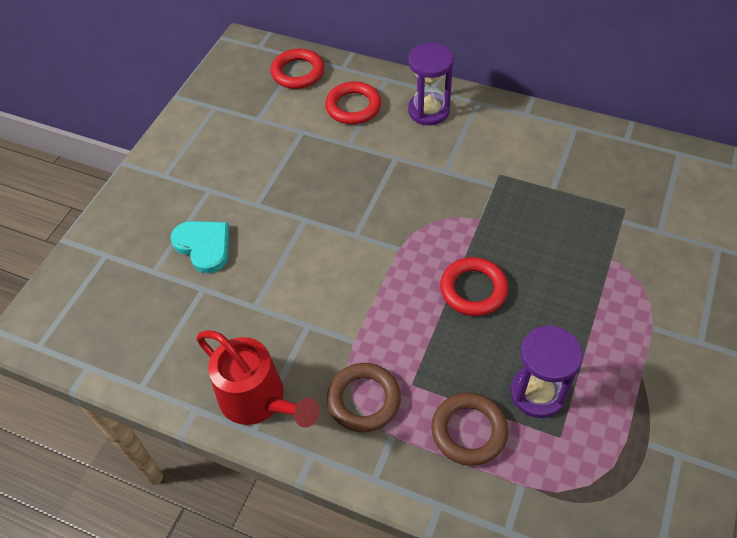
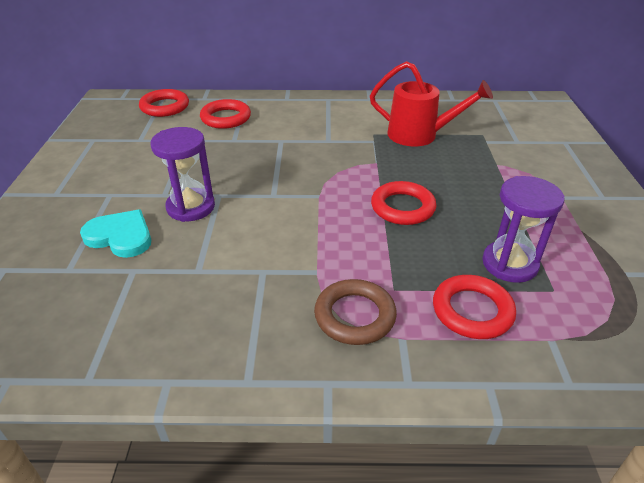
camera: 25 degrees left, 15 degrees down
red watering can [196,330,320,428] -> red watering can moved to [370,61,493,146]
purple hourglass [408,43,454,125] -> purple hourglass moved to [151,127,215,222]
brown ring [431,392,508,466] -> red ring [433,275,516,339]

